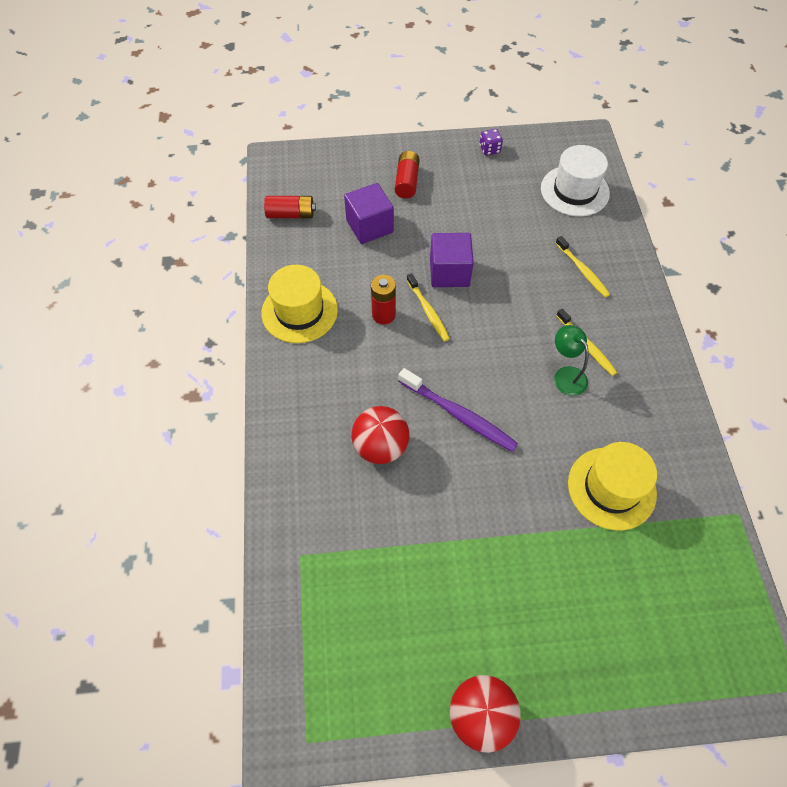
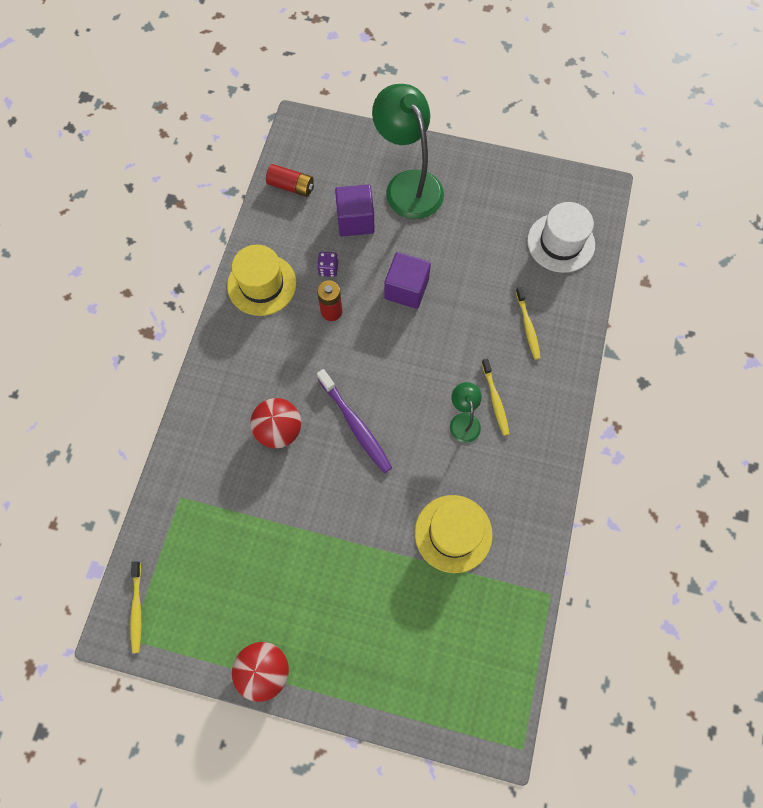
camera: 20 degrees right, 10 degrees up
red battery [395,151,420,199] -> green lamp [372,84,444,219]
yellow toothbrush [407,273,450,341] -> yellow toothbrush moved to [130,561,142,653]
purple dice [479,129,503,156] -> purple dice moved to [317,252,338,277]

